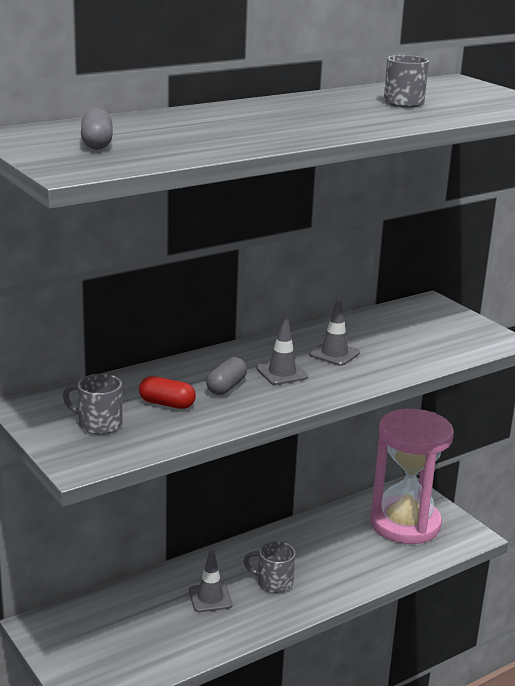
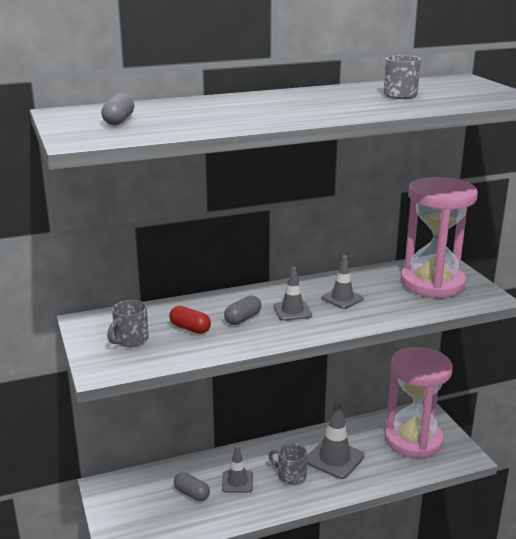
camera: 15 degrees right, 0 degrees up
grey mug [63,374,122,434] -> grey mug turned 90 degrees counterclockwise [107,300,149,347]
none -> grey capsule [174,473,210,501]
none -> grey traffic cone [307,401,364,479]
none -> pink hourglass [401,177,478,298]

